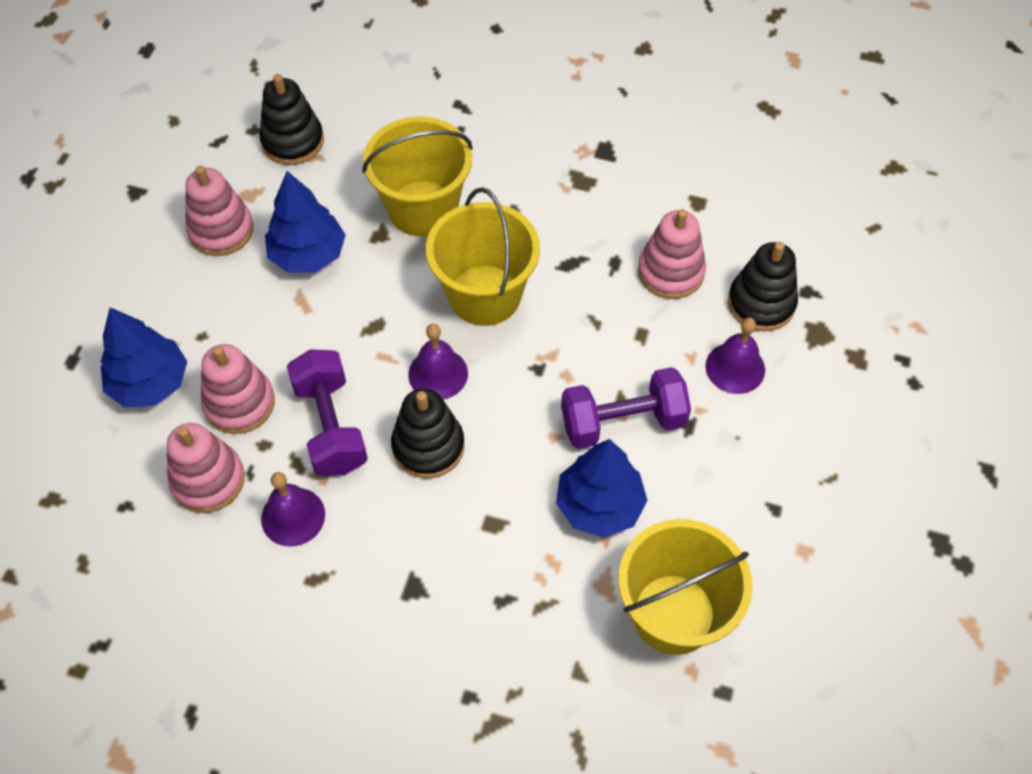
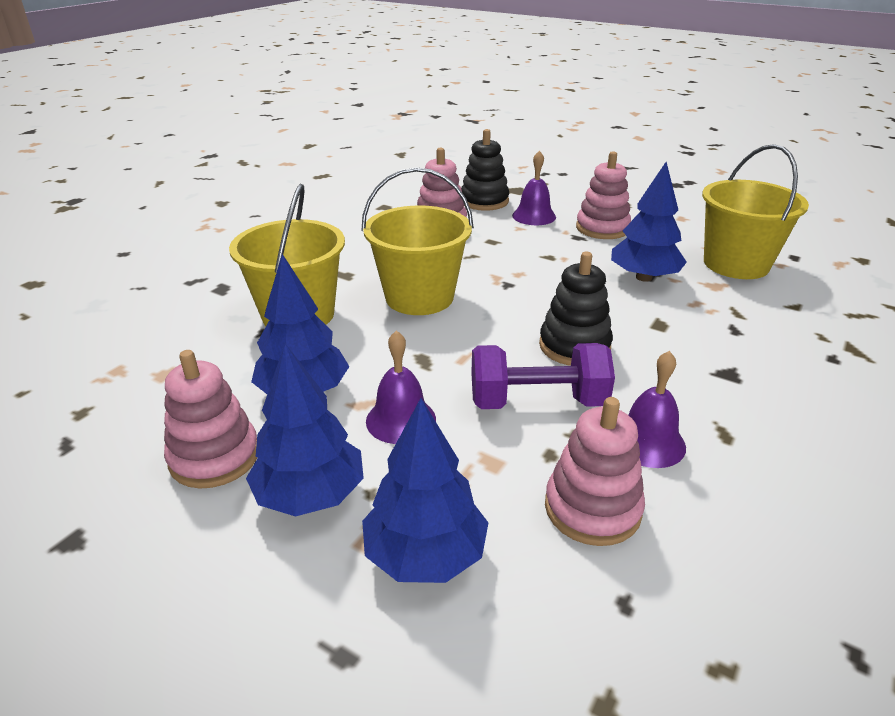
camera: 75 degrees left, 25 degrees down
pink stacking toy [201,344,275,434] -> pink stacking toy moved to [576,151,631,239]
black stacking toy [259,74,324,165] -> none
purple bell [408,324,468,399] -> purple bell moved to [366,330,436,444]
purple dumbbell [561,367,691,449] -> none
none -> blue tree [246,344,364,516]

